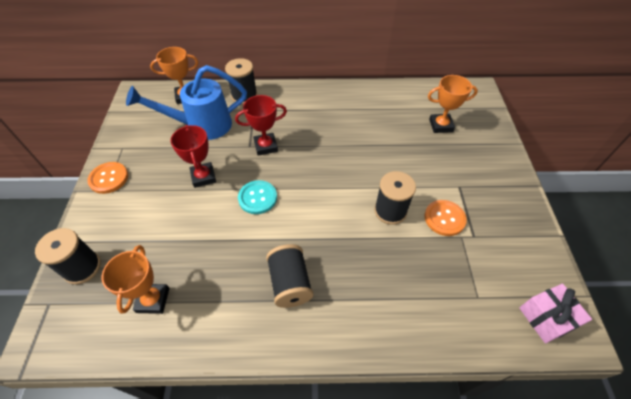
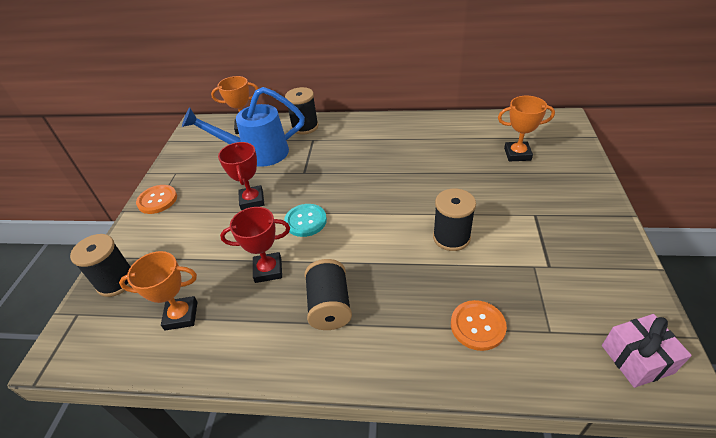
camera: 10 degrees right, 10 degrees down
orange trophy [102,245,169,314] -> orange trophy turned 75 degrees clockwise [119,251,198,330]
red trophy [235,95,287,156] -> red trophy moved to [220,207,290,283]
orange button [424,200,467,236] -> orange button moved to [451,300,507,351]

